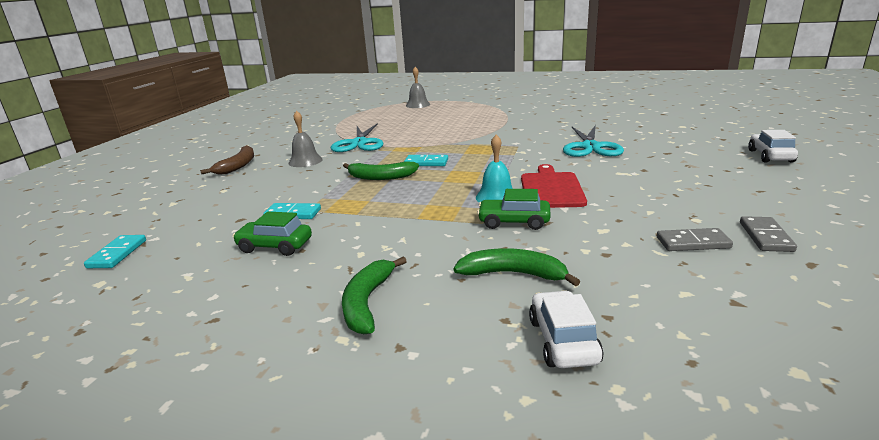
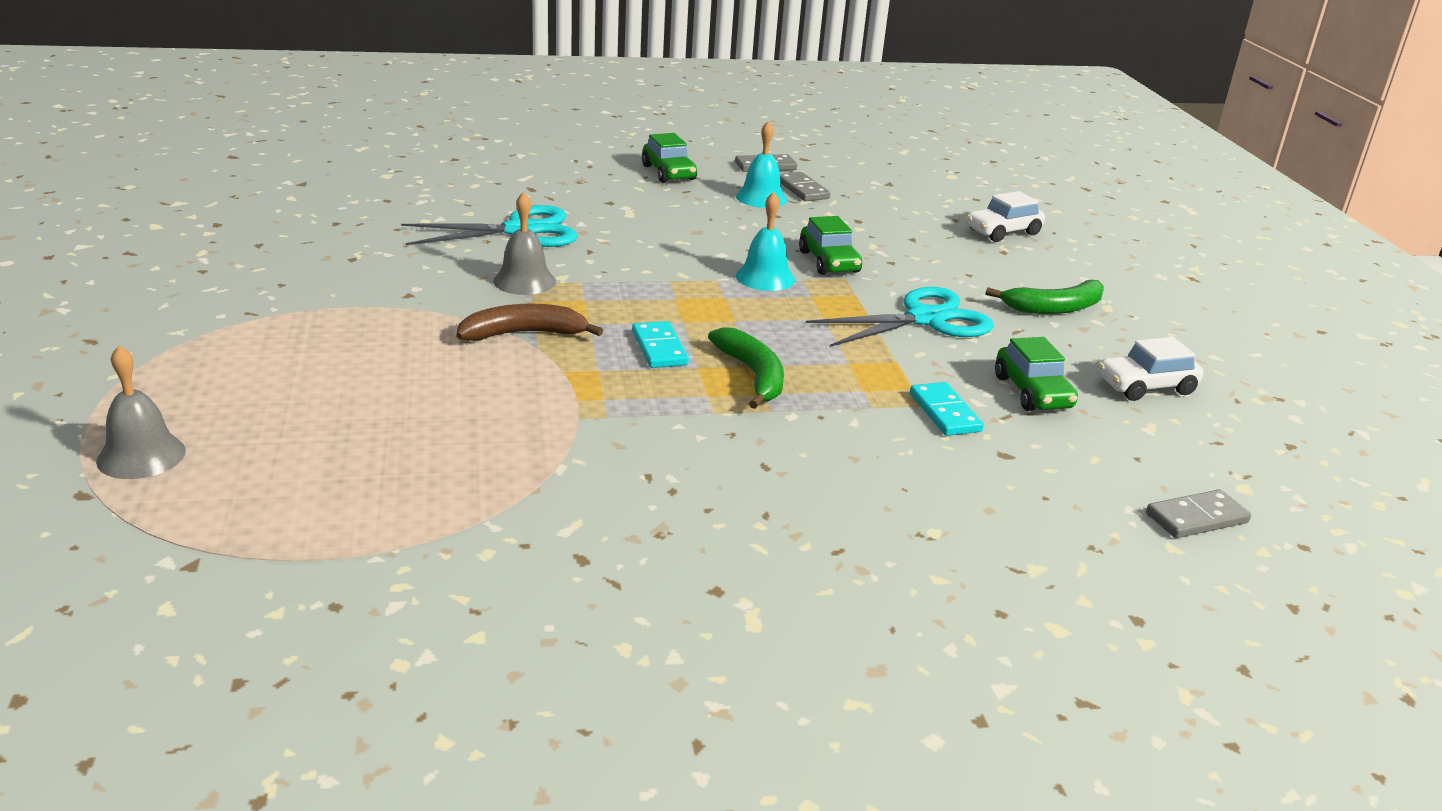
camera: 120 degrees left, 5 degrees up
turquoise domino [84,235,146,268] -> grey domino [1146,489,1251,538]
brown banana [200,145,254,174] -> brown banana moved to [456,304,603,341]
grey bell [288,110,323,167] -> grey bell moved to [493,192,556,295]
turquoise scissors [331,123,384,152] -> turquoise scissors moved to [806,287,994,347]
green banana [453,248,580,286] -> none
red cutting board [521,164,587,208] -> none
white car [748,130,798,163] -> white car moved to [1098,337,1204,401]
none -> green car [642,133,697,183]
none -> turquoise bell [736,121,787,208]

